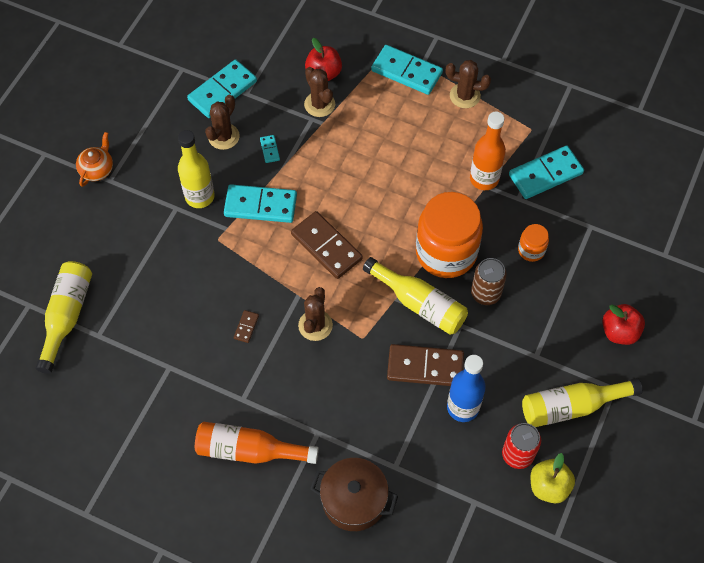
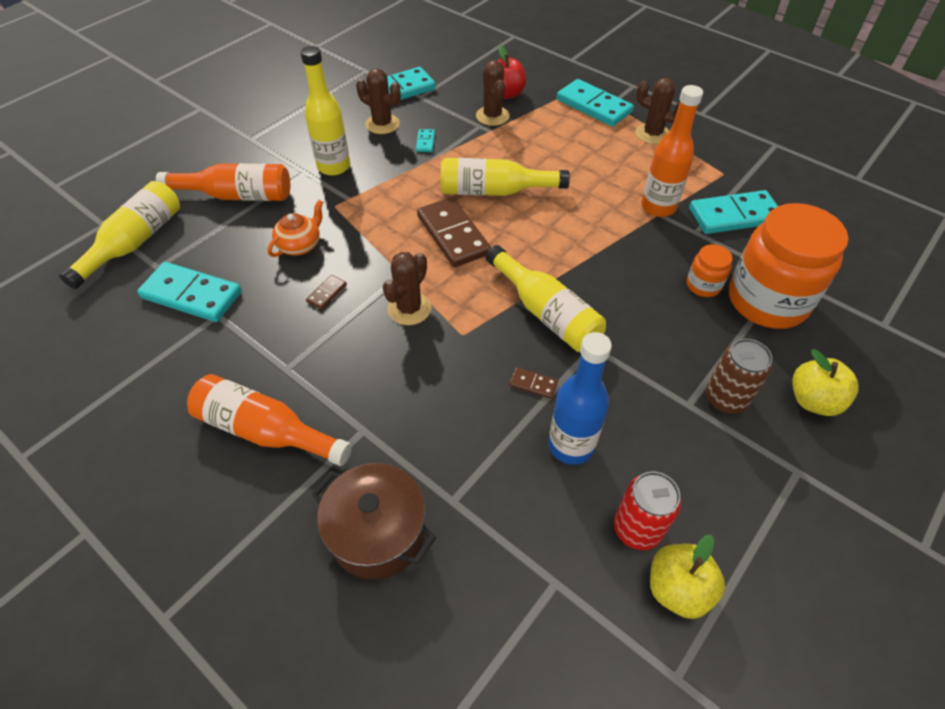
camera: 15 degrees right, 10 degrees down
orange teapot [76,132,113,187] -> orange teapot moved to [267,200,323,257]
brown cactus [205,95,240,150] -> brown cactus turned 75 degrees clockwise [356,68,401,134]
turquoise domino [224,184,297,223] -> turquoise domino moved to [137,262,242,322]
brown domino [387,344,464,386] -> brown domino [509,367,558,399], size x0.44
orange jar [416,192,483,278] -> orange jar moved to [729,203,848,329]
brown can [471,258,507,305] -> brown can moved to [706,339,772,414]
yellow bottle [522,378,643,427] -> yellow bottle moved to [441,158,570,196]
red apple [602,304,645,345] -> yellow apple [792,349,859,416]
none -> orange bottle [156,163,290,201]

